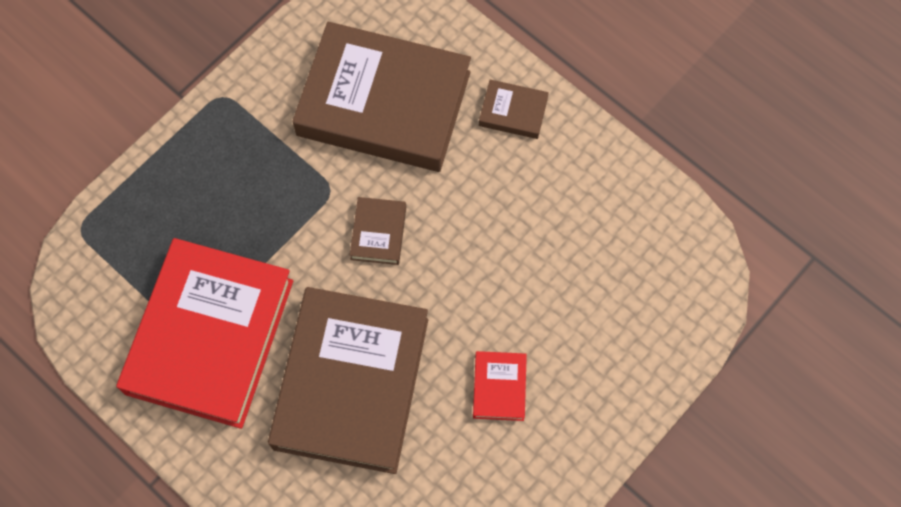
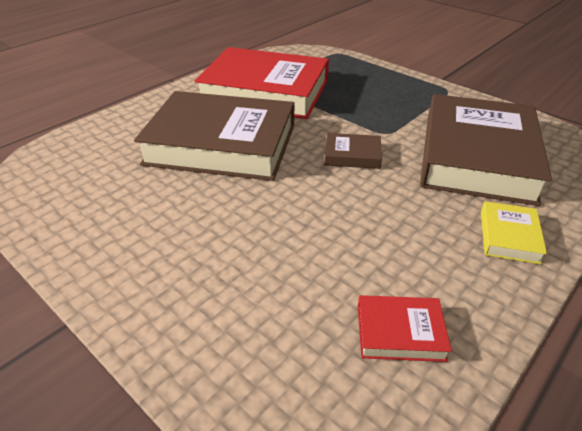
camera: 90 degrees right, 30 degrees down
red book [473,351,527,421] -> red book moved to [358,295,452,362]
brown book [479,80,549,139] -> yellow book [481,201,547,264]

